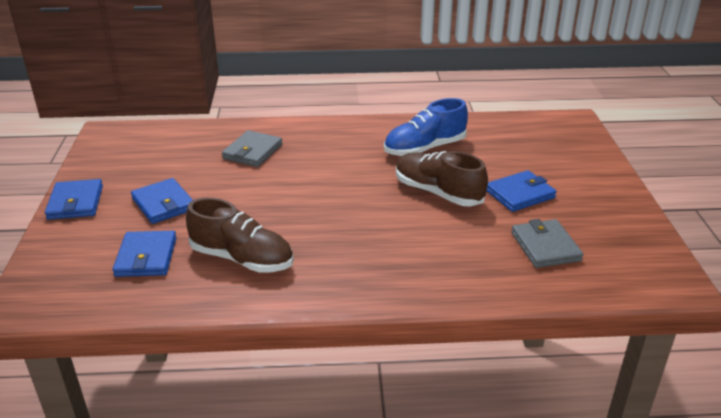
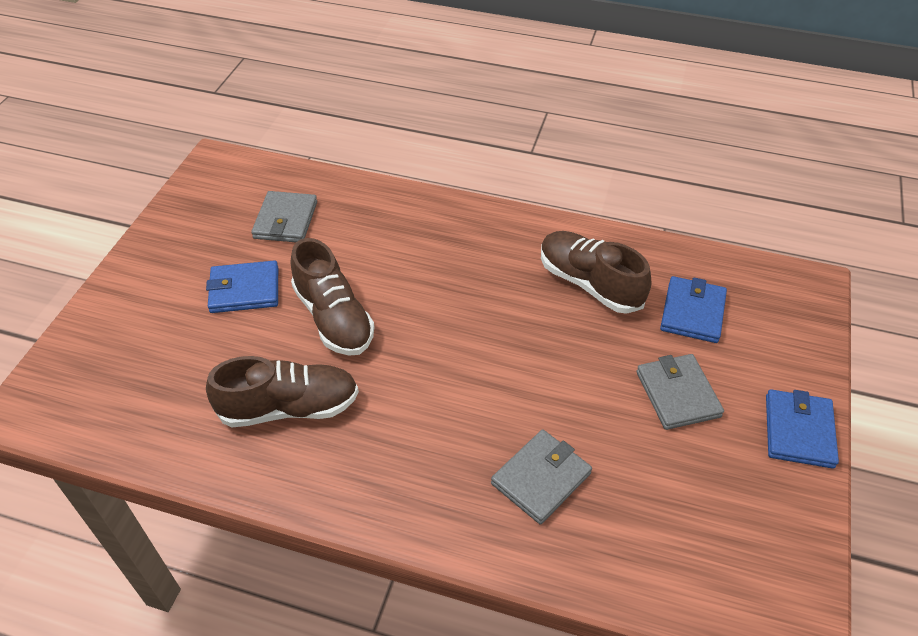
camera: 160 degrees left, 15 degrees up
blue wallet [131,178,193,224] -> grey wallet [637,354,724,430]
blue shoe [384,98,468,156] -> brown shoe [206,356,359,427]

